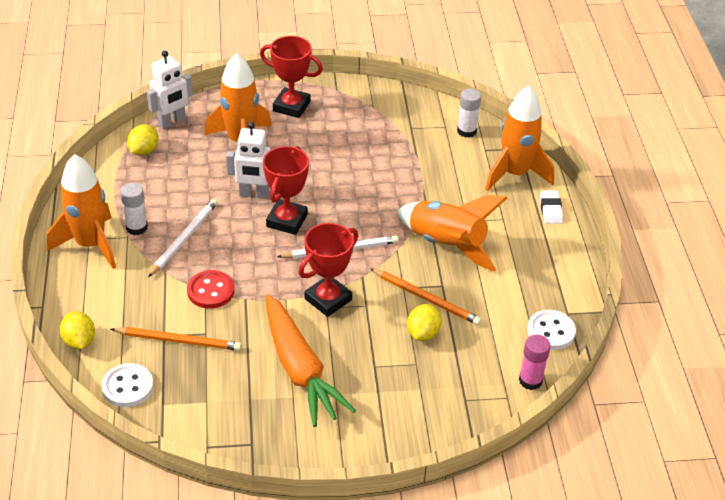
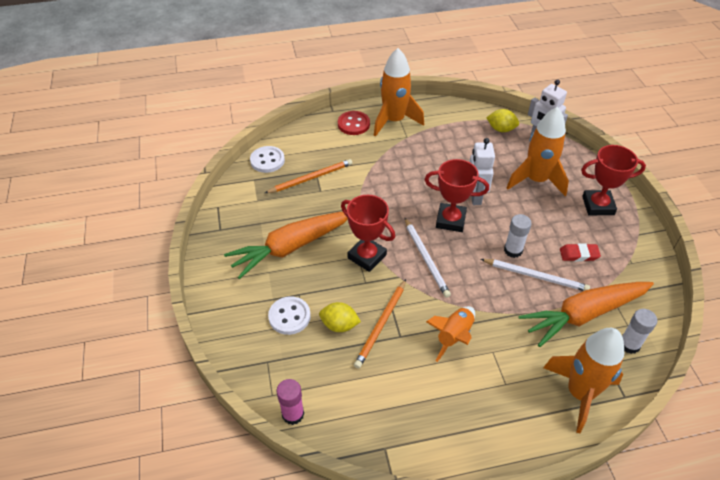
camera: 85 degrees right, 5 degrees up
yellow lemon [60,311,95,349] -> none
orange pencil [111,327,242,351] -> orange pencil turned 120 degrees counterclockwise [265,159,352,193]
white glue stick [120,183,148,235] -> white glue stick moved to [504,214,532,258]
white pencil [148,199,218,277] -> white pencil moved to [481,259,590,291]
red button [187,270,235,309] -> red button moved to [338,111,370,135]
red trophy [260,36,323,118] -> red trophy turned 75 degrees clockwise [581,145,646,215]
orange rocket [397,195,507,272] -> orange rocket [426,306,475,362], size x0.63
white button [527,310,576,350] -> white button moved to [268,296,311,335]
white eraser [540,191,563,224] -> none
none -> orange carrot [518,282,654,347]
none -> red eraser [560,243,601,261]

